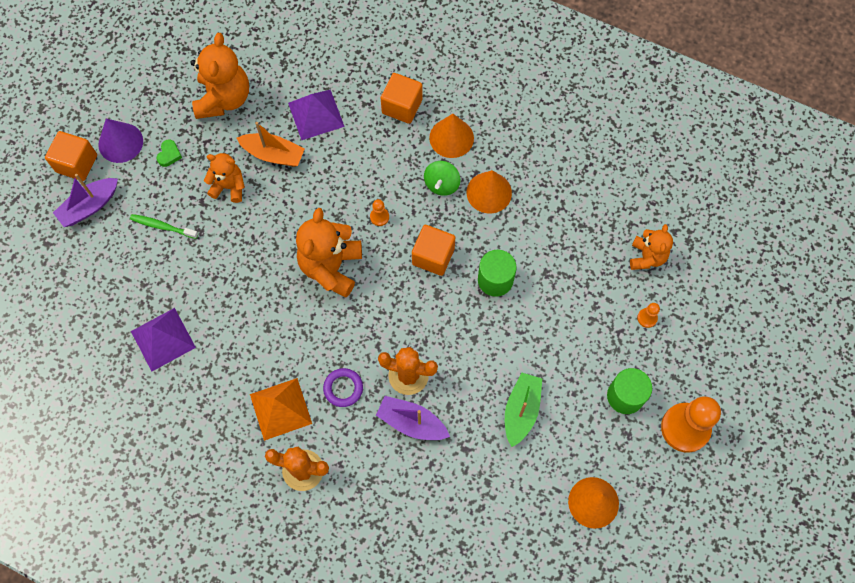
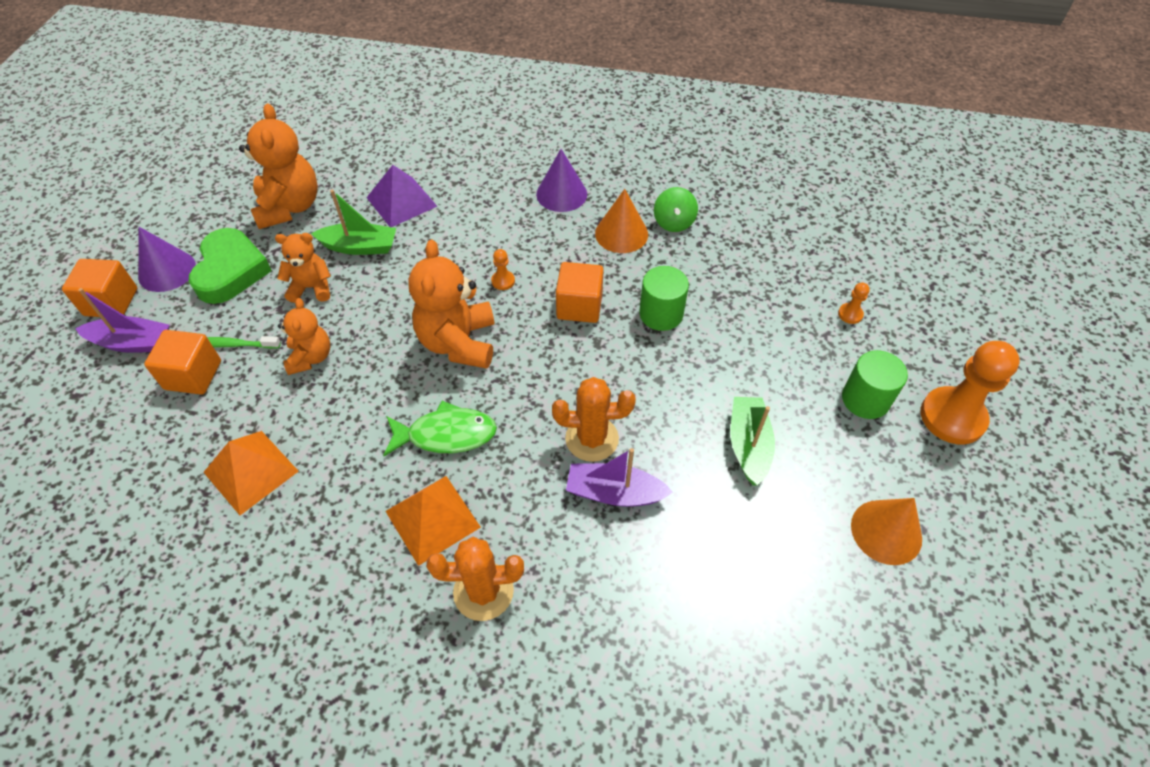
camera: 15 degrees left, 15 degrees down
purple boat [53,174,118,227] -> purple boat turned 120 degrees counterclockwise [75,288,170,353]
purple pyramid [131,308,196,371] -> orange pyramid [203,431,299,515]
green heart [156,139,182,167] -> green heart [189,228,272,304], size x2.48
orange boat [237,122,305,167] -> green boat [311,190,396,255]
purple ring [323,368,363,407] -> none
orange cube [381,73,423,124] -> orange cube moved to [144,330,221,395]
green spinning top [424,161,460,196] -> green spinning top moved to [654,187,698,232]
orange cone [429,114,474,158] -> purple cone [536,149,587,212]
orange teddy bear [630,224,673,270] -> orange teddy bear moved to [278,298,330,375]
none -> green fish [383,401,497,456]

